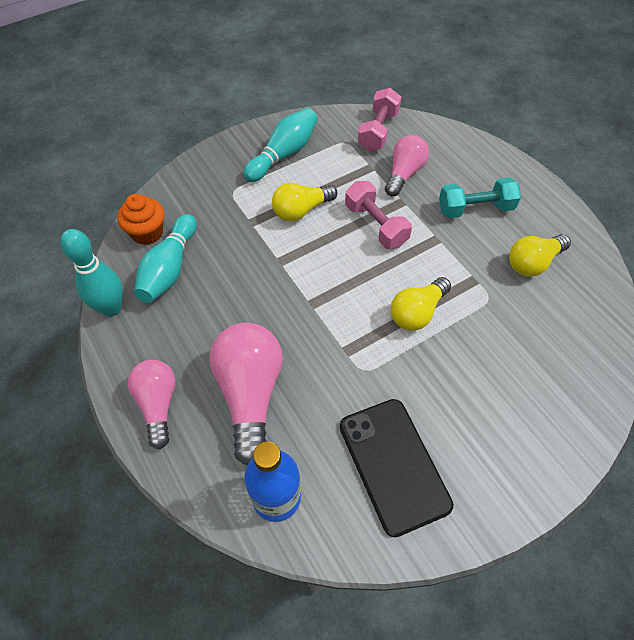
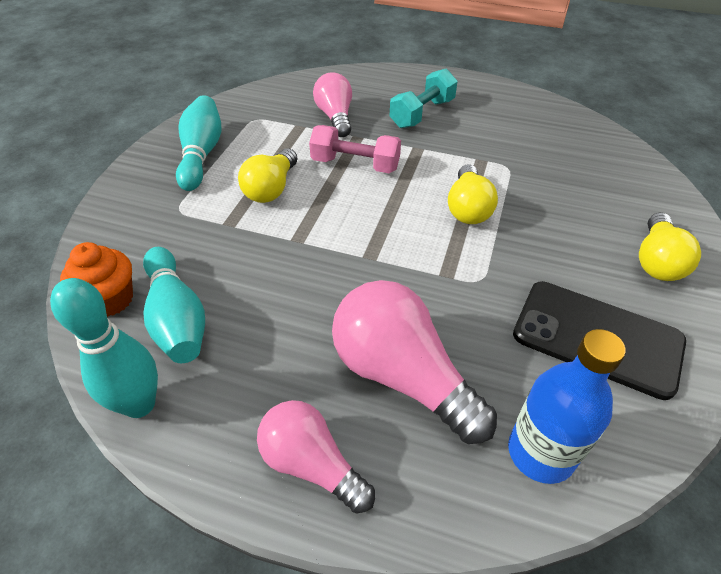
camera: 40 degrees left, 10 degrees down
pink dumbbell [358,88,401,151] -> none
yellow light bulb [509,234,571,277] -> yellow light bulb moved to [639,213,701,281]

